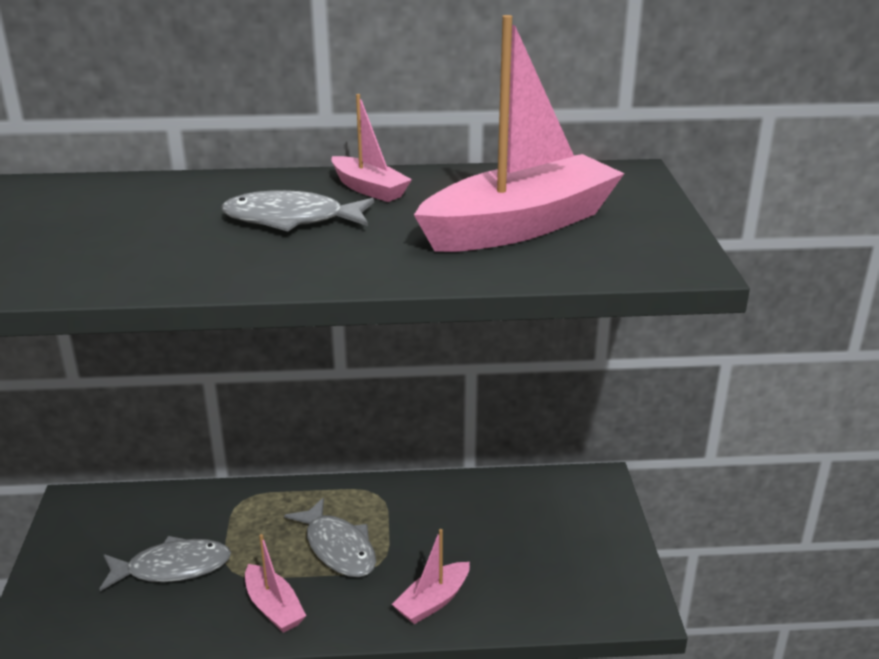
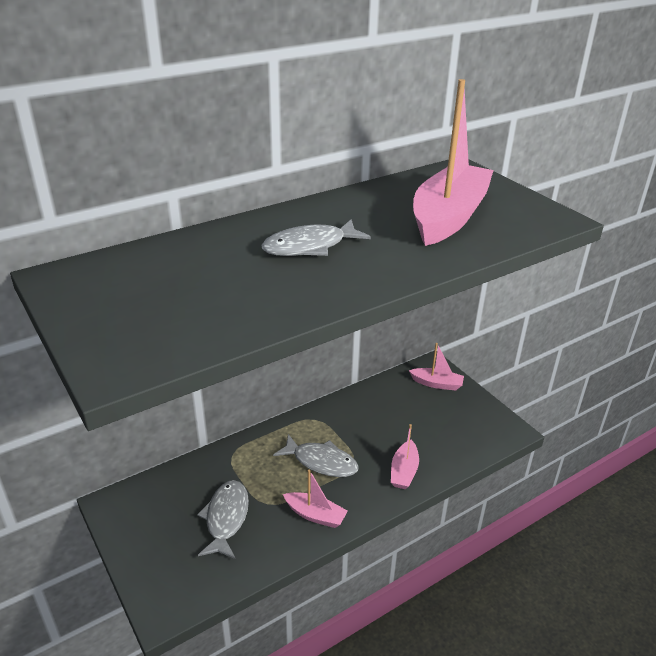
camera: 30 degrees left, 5 degrees up
grey fish [100,536,231,591] -> grey fish turned 45 degrees counterclockwise [197,480,249,559]
pink boat [331,94,412,202] -> pink boat moved to [409,343,464,391]

